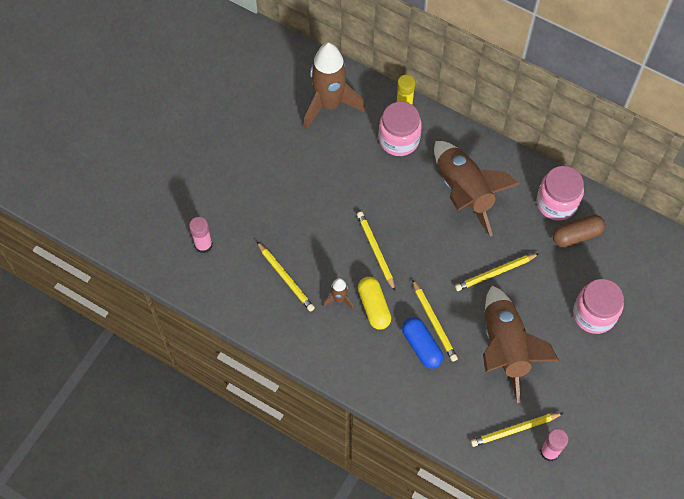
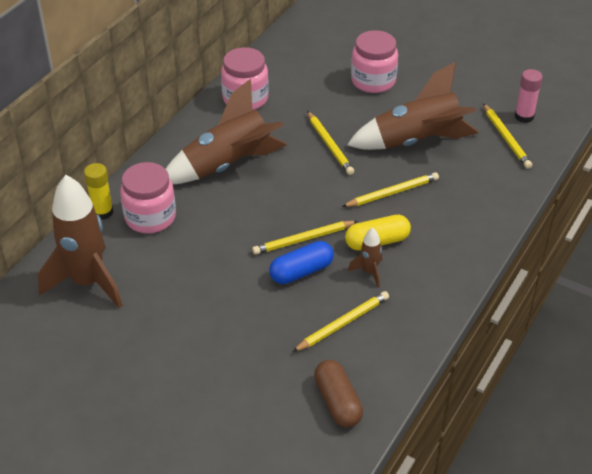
camera: 90 degrees left, 20 degrees down
pink glue stick [189,217,213,253] -> none
blue capsule [402,317,443,369] -> blue capsule moved to [269,241,334,284]
brown capsule [553,215,605,247] -> brown capsule moved to [314,360,363,427]

